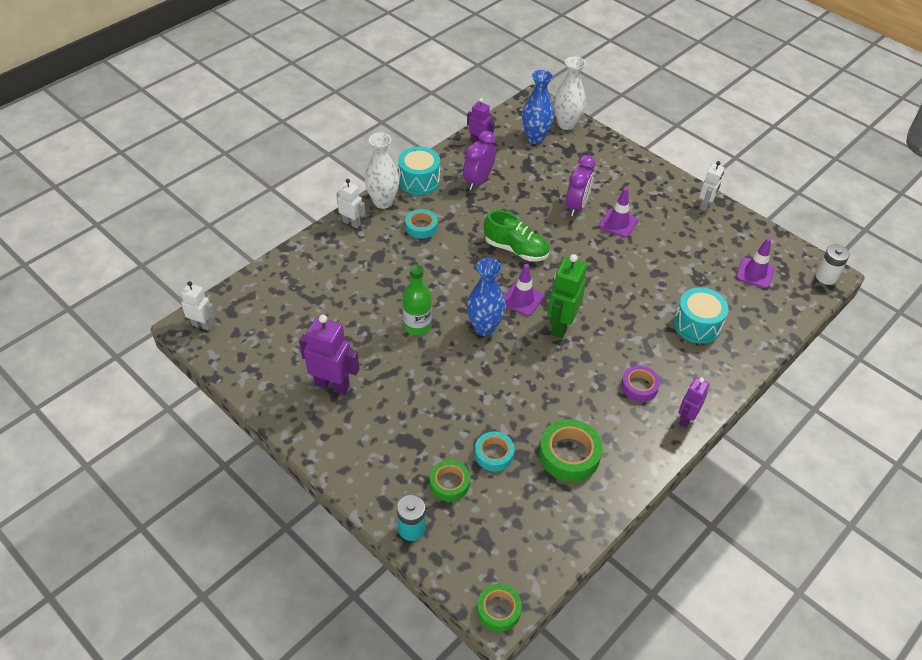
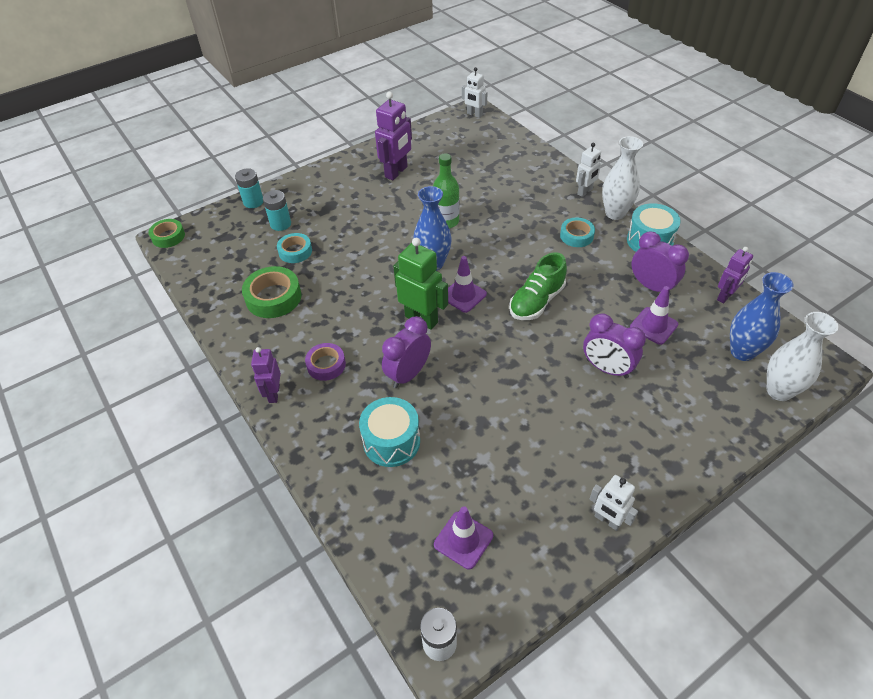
camera: 105 degrees right, 0 degrees up
white robot [179,281,216,331] -> white robot turned 90 degrees clockwise [462,67,488,118]
green tape [430,460,470,501] -> turquoise battery [263,190,291,231]
purple traffic cone [599,188,638,238] -> purple traffic cone moved to [630,286,678,345]
purple robot [678,377,710,428] -> purple robot turned 135 degrees counterclockwise [251,347,281,403]
none -> purple clock [382,316,431,388]

